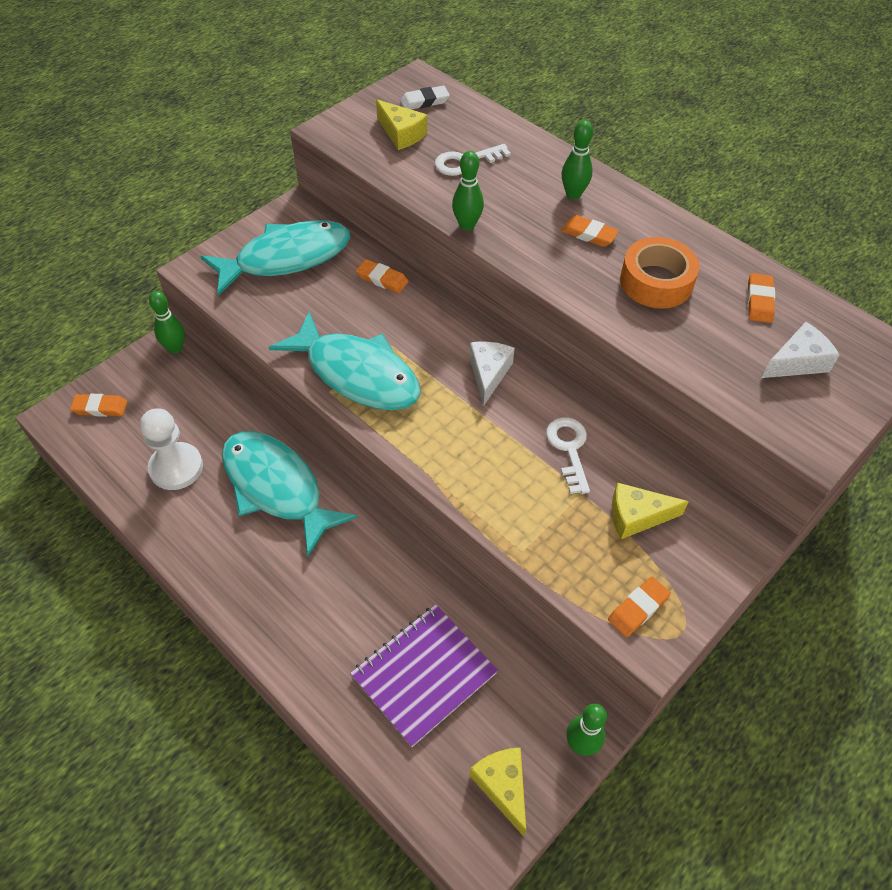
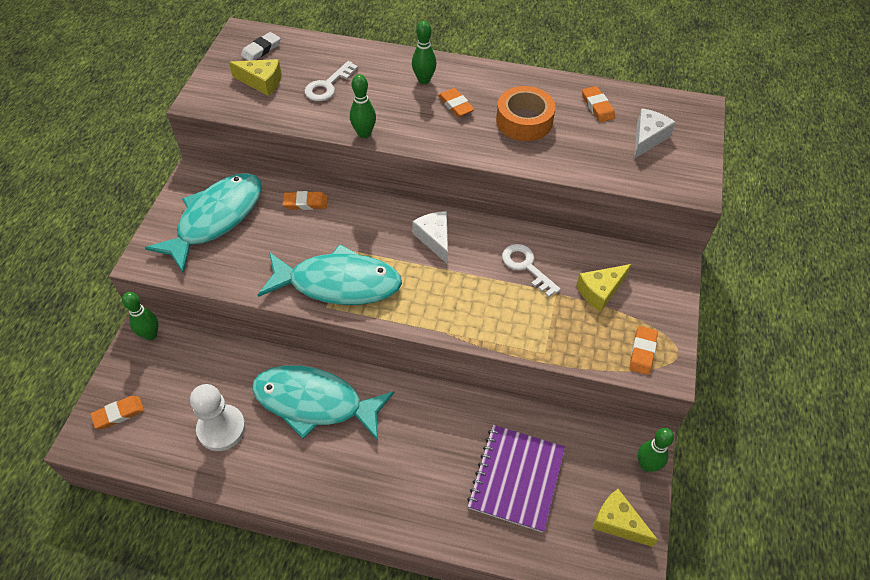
camera: 30 degrees left, 0 degrees up
orange eraser [561,215,619,247] -> orange eraser turned 60 degrees clockwise [438,88,475,117]

